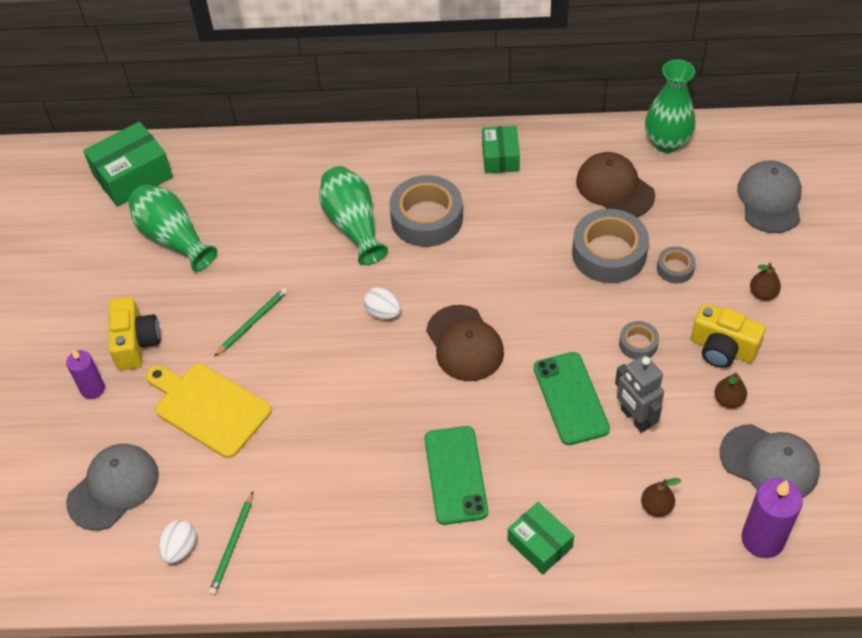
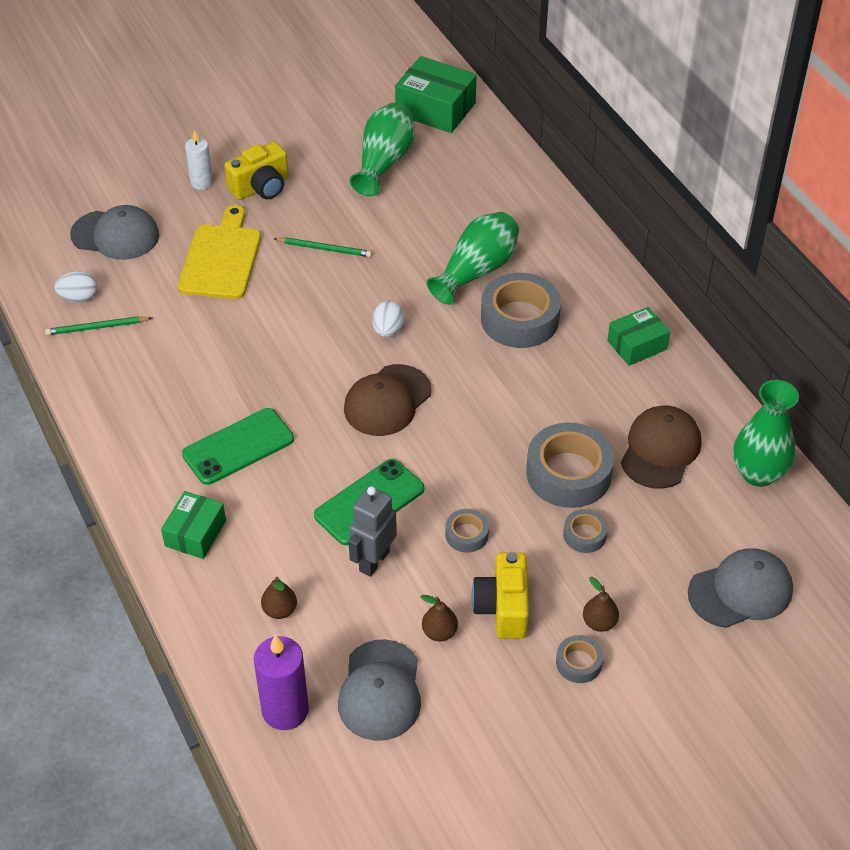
camera: 60 degrees right, 5 degrees down
purple candle [66,349,105,399] -> white candle [185,130,213,190]
none -> grey tape [556,635,603,683]

